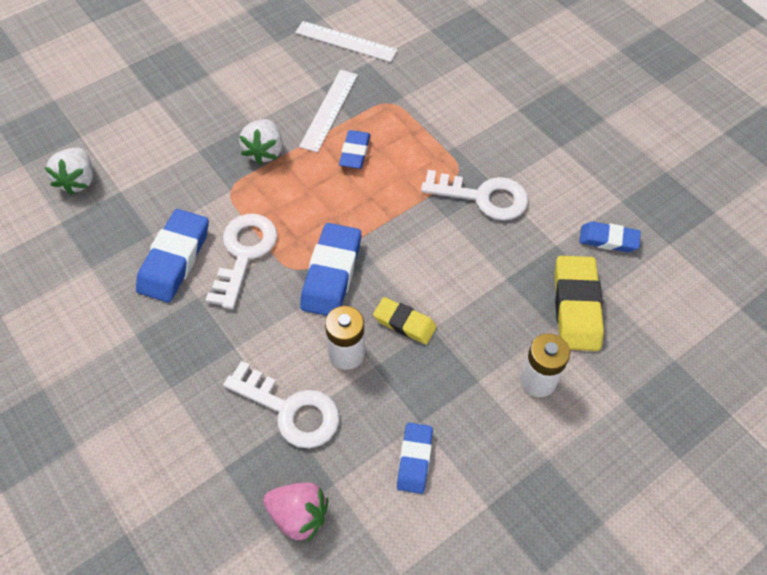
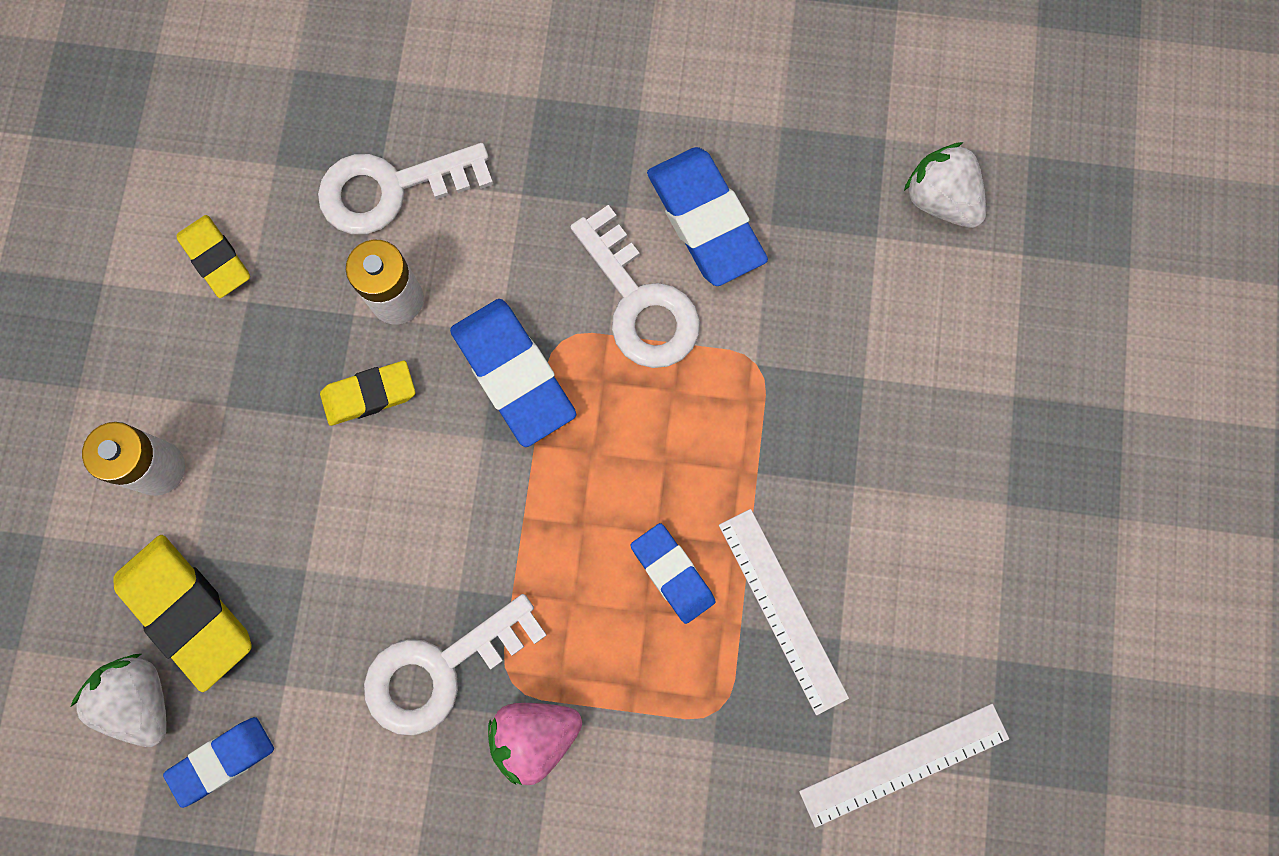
camera: 135 degrees right, 20 degrees up
white strawberry [239,119,283,165] -> white strawberry moved to [71,654,167,747]
pink strawberry [263,482,328,542] -> pink strawberry moved to [488,703,582,785]
blue eraser [397,423,433,494] -> yellow eraser [177,215,250,298]

